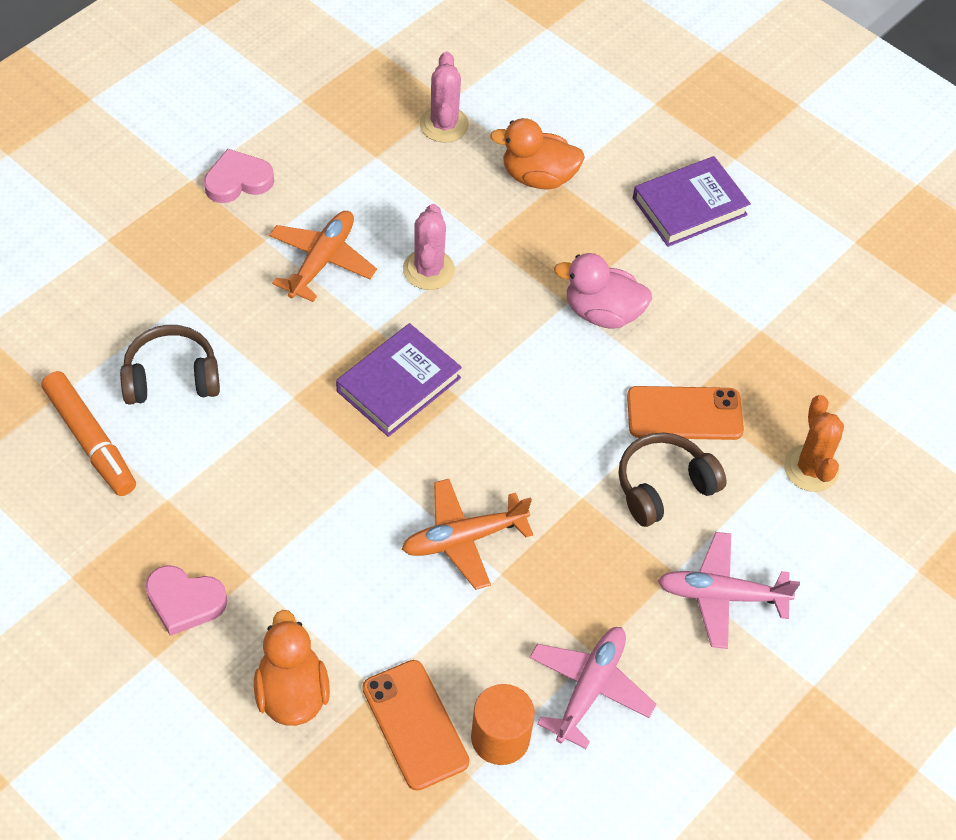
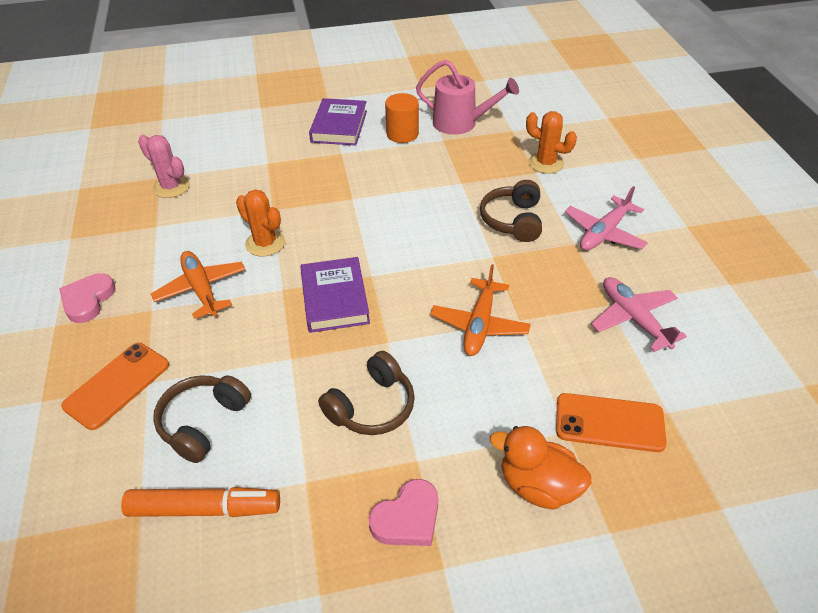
camera: 50 degrees left, 10 degrees down
pink cactus [403,204,455,290] -> orange cactus [236,190,285,257]
orange cylinder [471,684,535,765] -> orange cylinder moved to [385,93,419,143]
orange duck [490,118,585,190] -> none
pink duck [554,253,652,329] -> none
orange phone [627,386,744,440] -> orange phone moved to [61,343,169,430]
none -> brown headphones [318,351,415,435]
none -> pink watering can [416,60,519,135]

